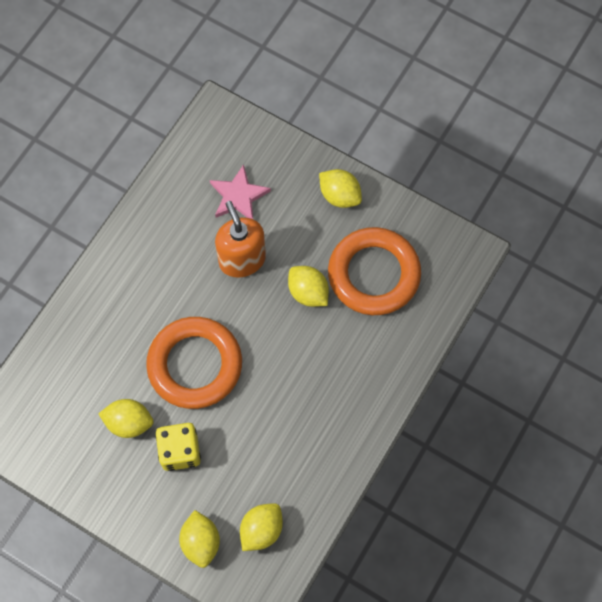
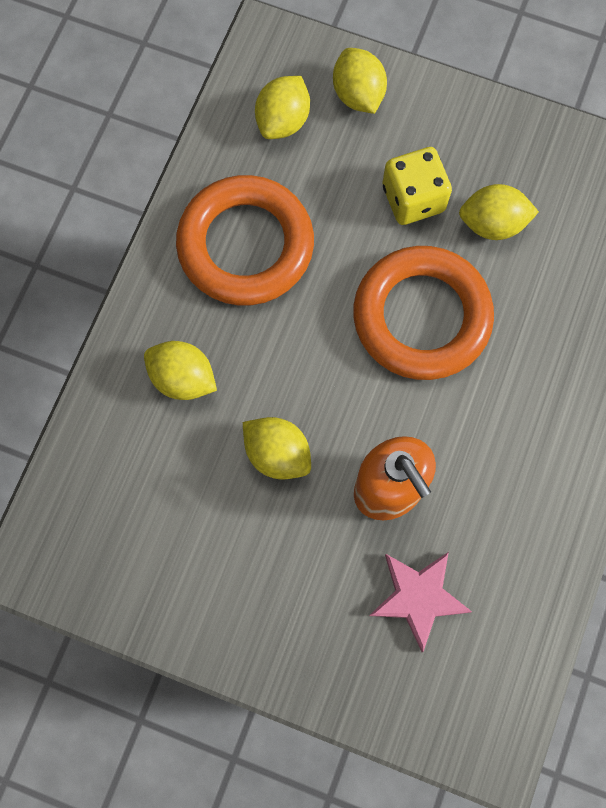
camera: 170 degrees right, 5 degrees up
yellow lemon [319,169,362,208] -> yellow lemon moved to [144,341,217,400]
orange ring [328,227,421,315] -> orange ring moved to [176,175,314,305]

